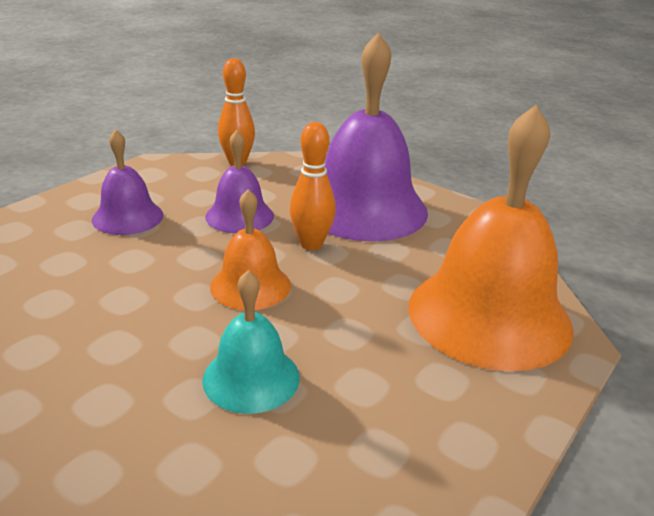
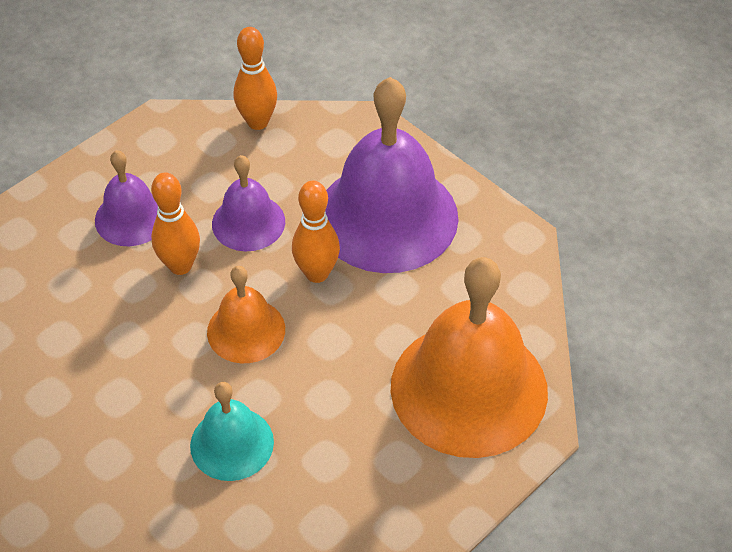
camera: 10 degrees right, 20 degrees up
none -> orange bowling pin [151,172,200,275]

